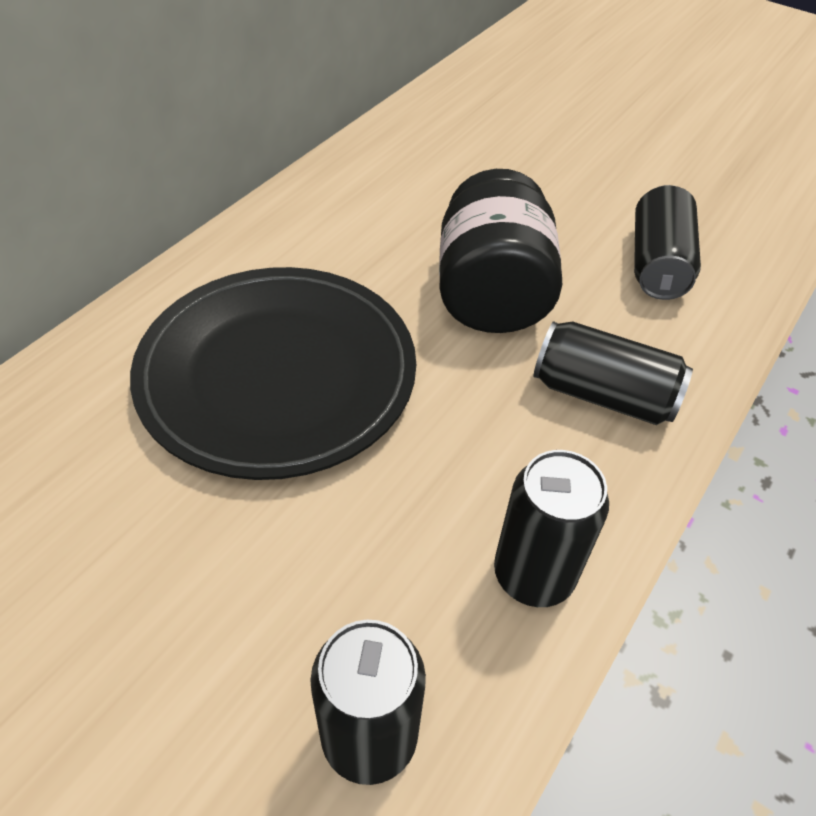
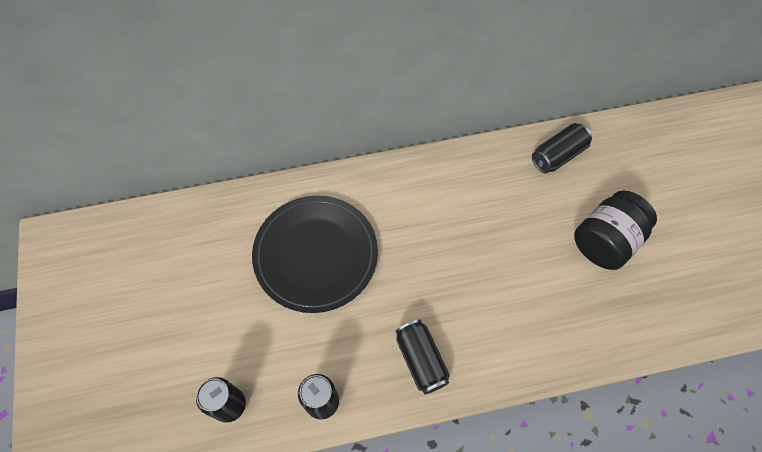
camera: 45 degrees right, 15 degrees up
black jar [439,169,562,333] -> black jar moved to [574,191,657,270]
black can [634,185,701,300] -> black can moved to [532,123,592,174]

